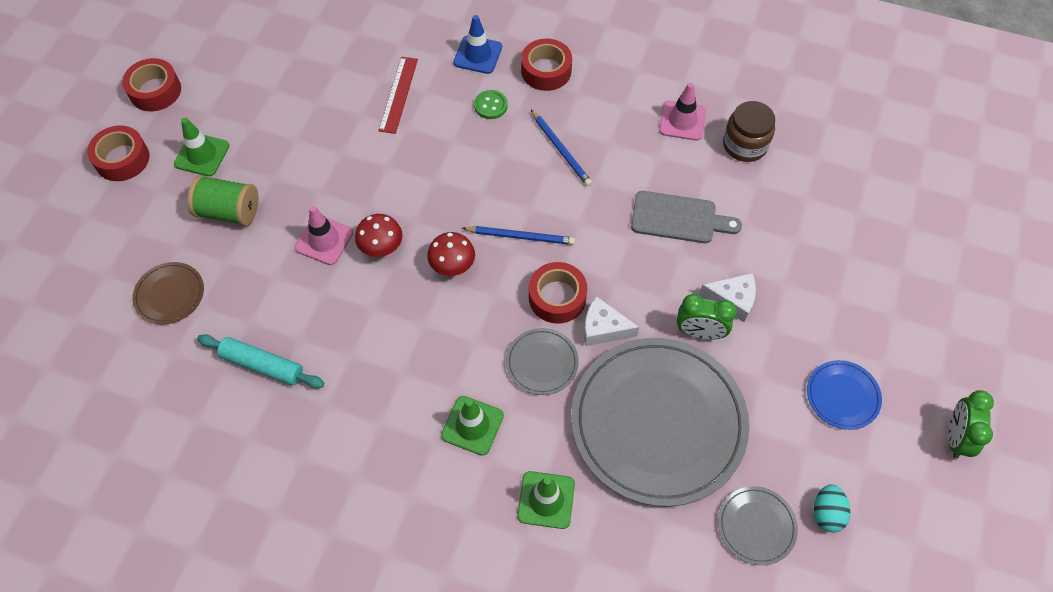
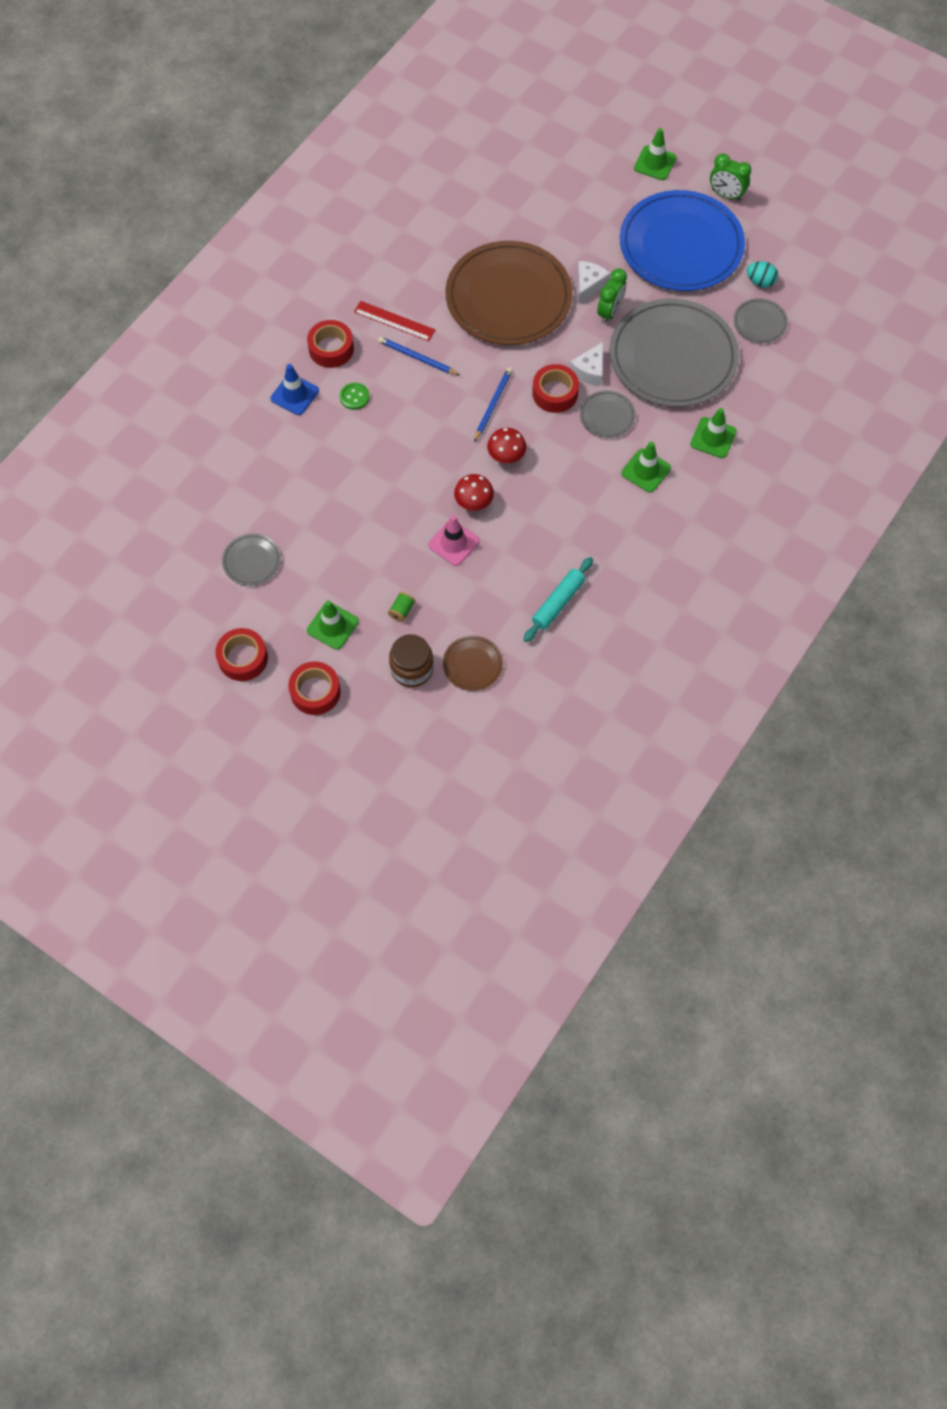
camera: 75 degrees left, 5 degrees up
green spool [187,175,258,226] -> green spool [388,592,415,622], size x0.50
red ruler [378,57,418,134] -> red ruler moved to [354,301,435,341]
blue pencil [531,110,592,186] -> blue pencil turned 135 degrees counterclockwise [378,337,460,375]
grey cutting board [631,191,742,243] -> brown plate [445,241,573,345]
pink traffic cone [659,83,706,141] -> none
brown jar [723,101,775,162] -> brown jar moved to [389,634,434,687]
blue plate [807,360,882,430] -> blue plate [620,190,745,291], size x2.35
none -> grey plate [222,534,281,586]
none -> green traffic cone [634,128,676,180]

